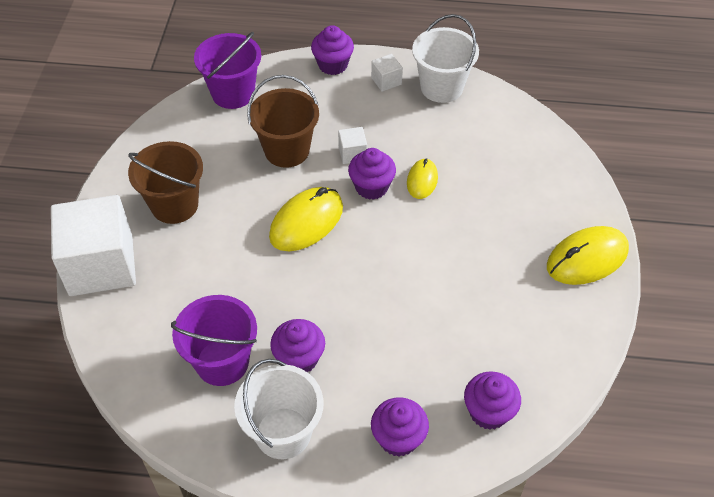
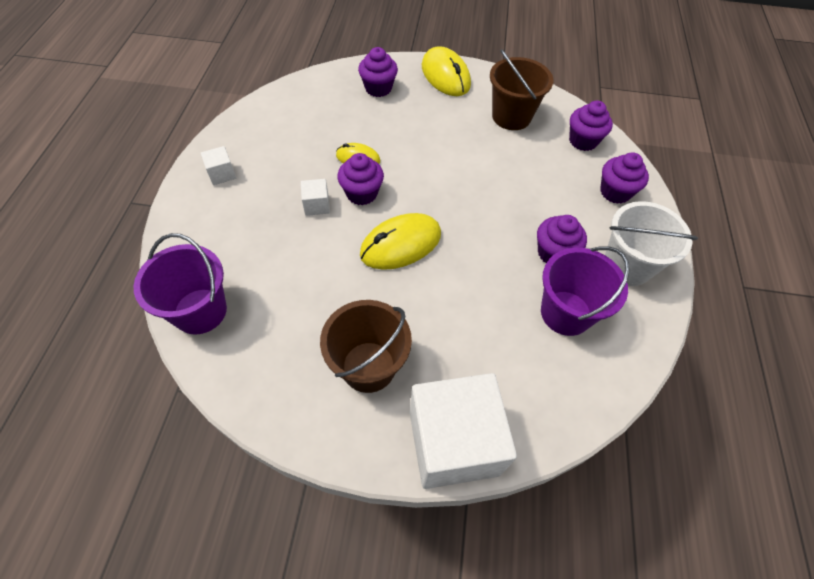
camera: 90 degrees left, 5 degrees up
brown bucket [247,75,319,168] -> brown bucket moved to [490,49,553,130]
yellow mouse [269,187,343,251] -> yellow mouse turned 75 degrees counterclockwise [360,213,441,270]
purple cupcake [311,25,354,75] -> purple cupcake moved to [358,47,398,97]
white bucket [412,14,479,103] -> none

